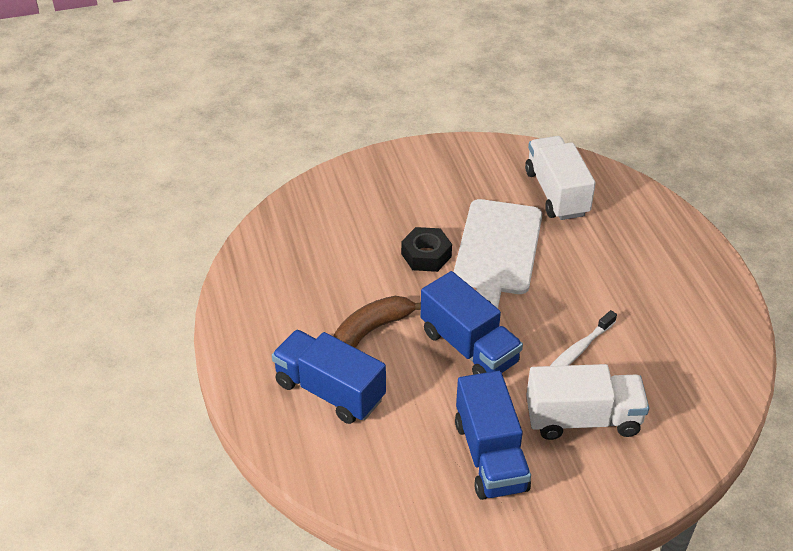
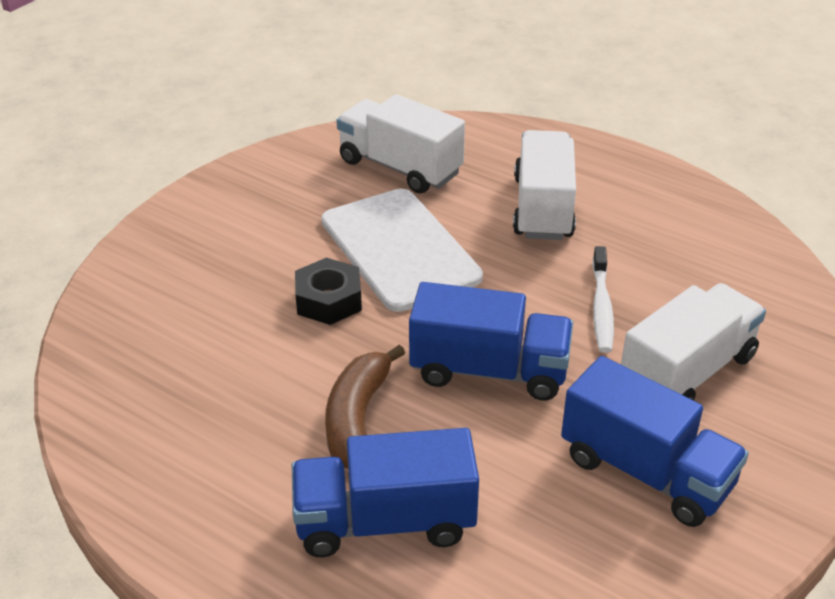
camera: 40 degrees left, 5 degrees down
none -> white truck [513,130,576,240]

